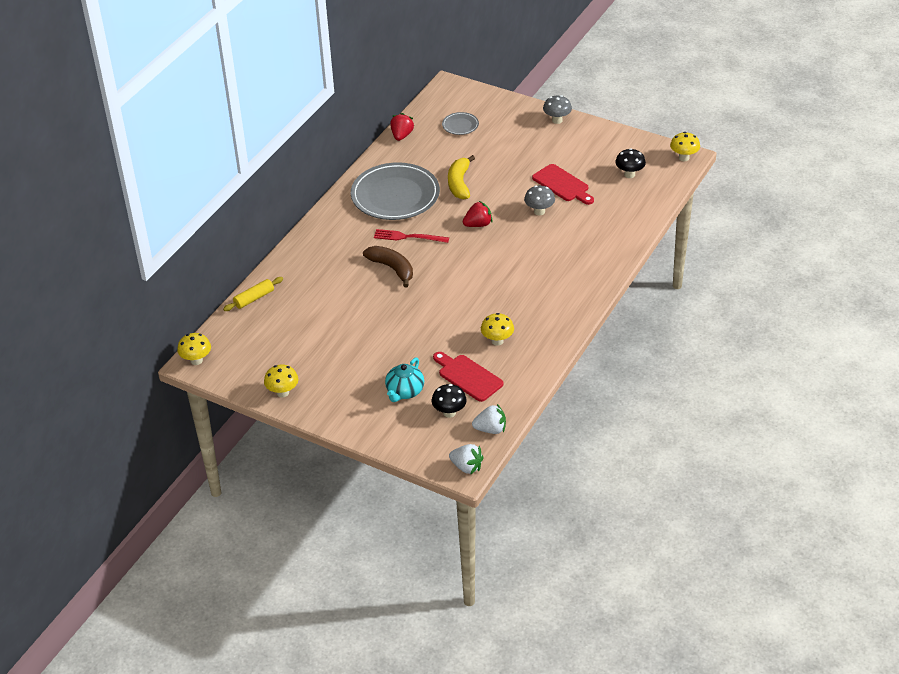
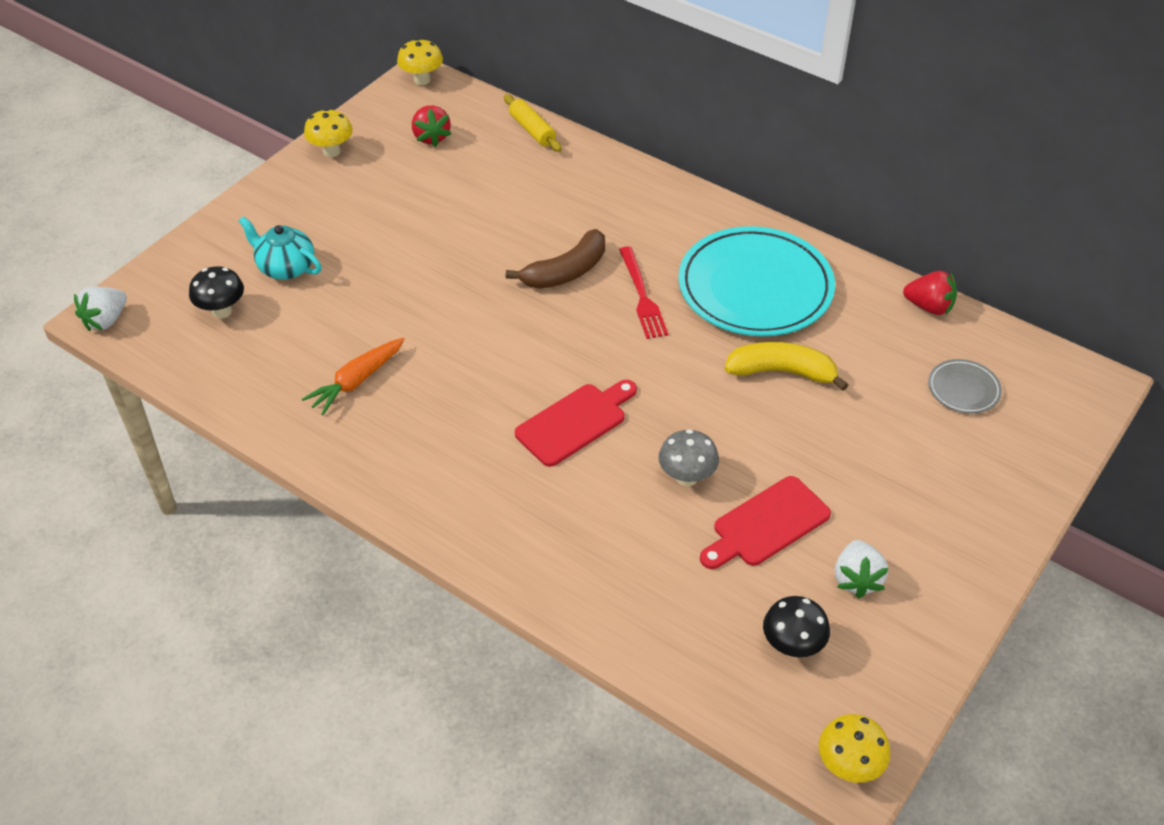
camera: 95 degrees right, 5 degrees up
grey plate [351,162,440,220] -> turquoise plate [678,226,835,336]
red fork [374,229,449,243] -> red fork turned 150 degrees clockwise [619,246,668,339]
red cutting board [433,352,503,402] -> red cutting board moved to [515,380,637,467]
red strawberry [463,201,492,227] -> red strawberry moved to [412,105,451,147]
white strawberry [472,404,506,434] -> white strawberry moved to [835,540,889,598]
yellow mushroom [481,313,514,346] -> orange carrot [302,338,405,415]
grey mushroom [543,95,572,124] -> none

